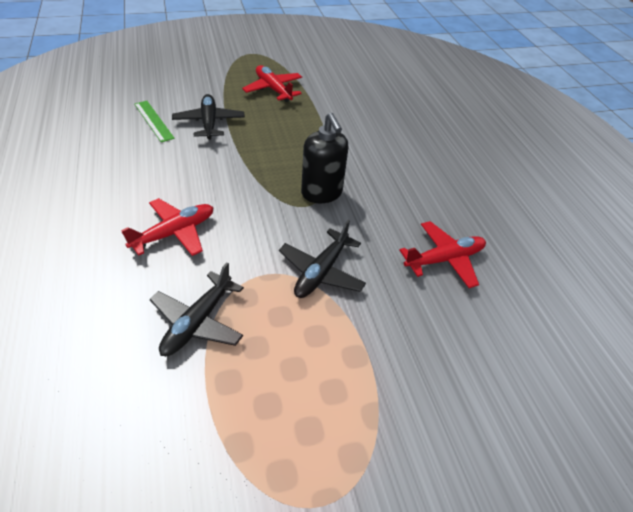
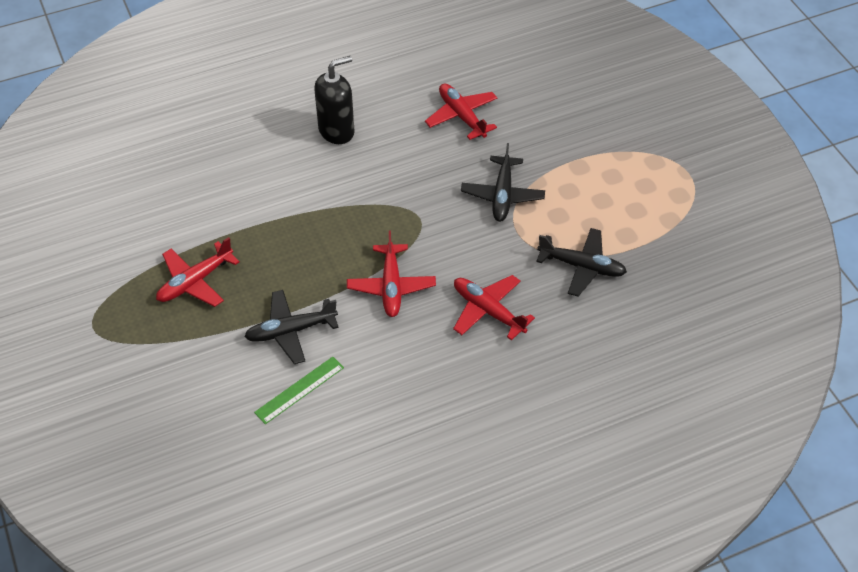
camera: 95 degrees left, 5 degrees up
black plane [279,220,366,298] -> black plane turned 75 degrees clockwise [461,143,545,222]
black soap dispenser [301,113,348,203] -> black soap dispenser moved to [314,56,355,144]
none -> red plane [347,230,436,317]

